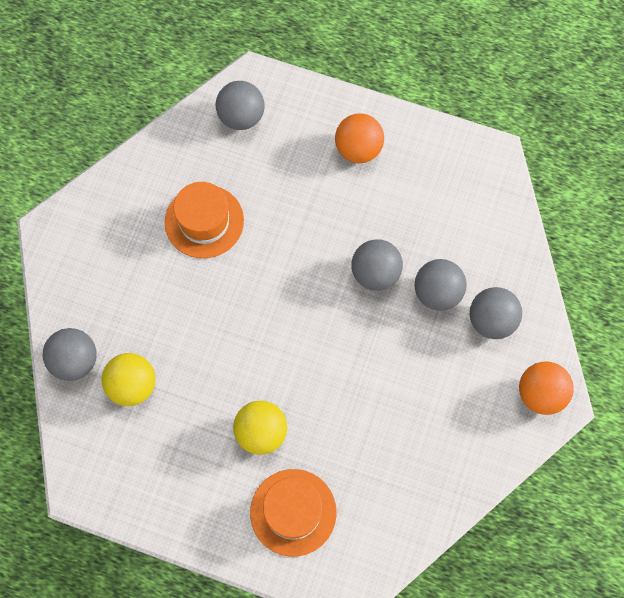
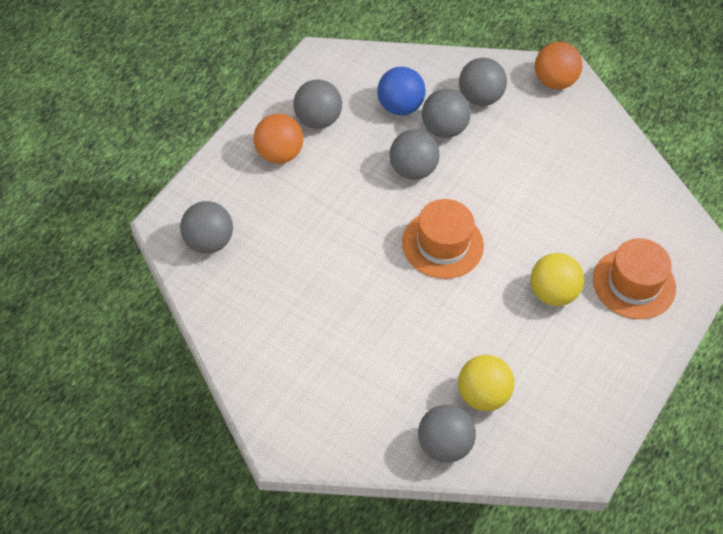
camera: 80 degrees left, 15 degrees down
orange hat [165,182,244,258] -> orange hat moved to [402,199,484,279]
none -> grey ball [293,80,342,129]
none -> blue ball [377,67,426,115]

